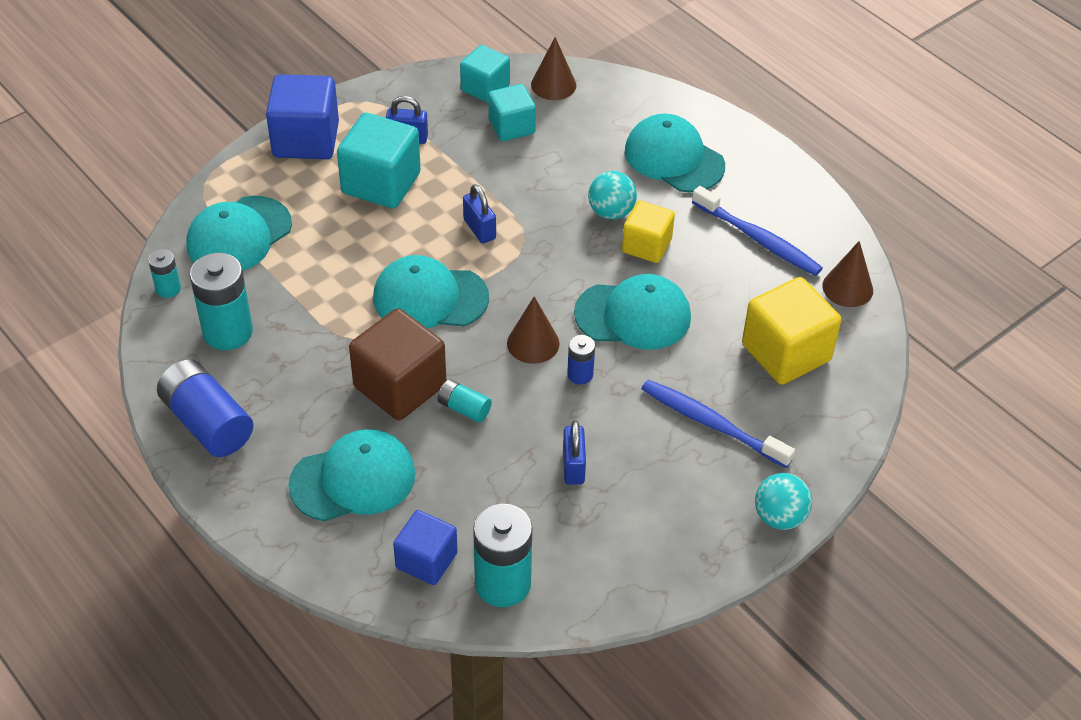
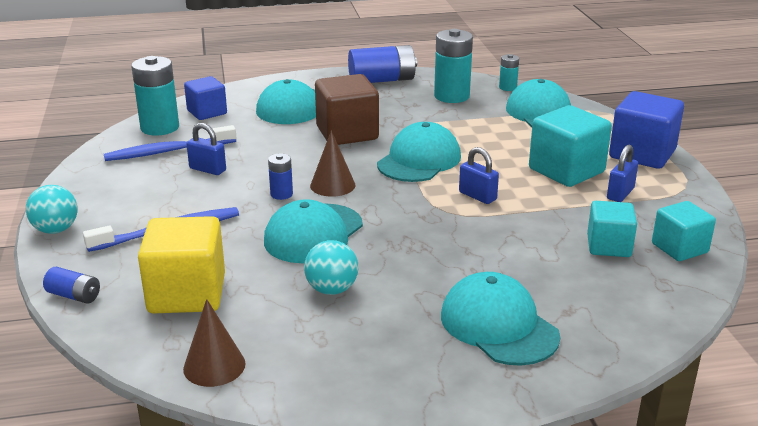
camera: 120 degrees right, 20 degrees down
turquoise battery [438,379,492,423] -> none
blue padlock [463,184,496,243] -> blue padlock turned 45 degrees clockwise [459,147,499,204]
brown cone [531,37,576,100] -> none
turquoise ball [588,171,637,219] -> turquoise ball moved to [304,240,359,295]
yellow cube [622,201,675,263] -> none
turquoise cap [625,114,725,192] -> turquoise cap turned 105 degrees counterclockwise [441,272,560,366]
blue toothbrush [692,186,823,276] -> blue toothbrush moved to [104,125,236,161]
none -> blue battery [43,267,100,304]

